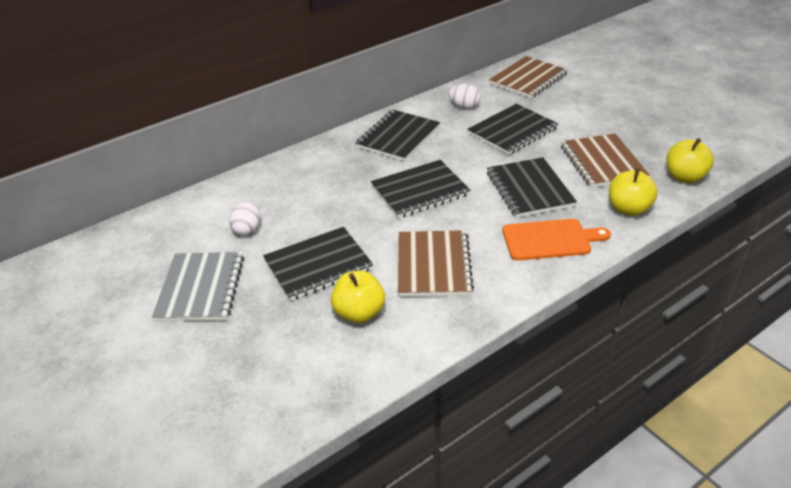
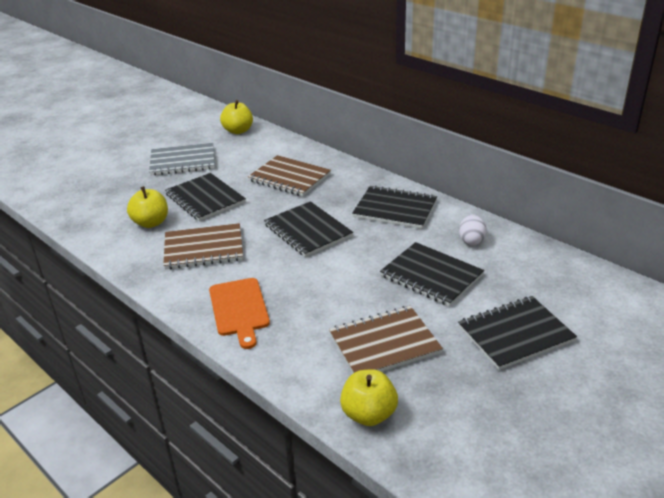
camera: 80 degrees right, 5 degrees down
white egg [229,201,260,236] -> none
black notebook [487,157,577,218] -> black notebook moved to [458,296,577,370]
brown notebook [489,56,568,98] -> brown notebook moved to [248,155,331,196]
yellow apple [609,168,658,216] -> yellow apple moved to [220,100,253,134]

